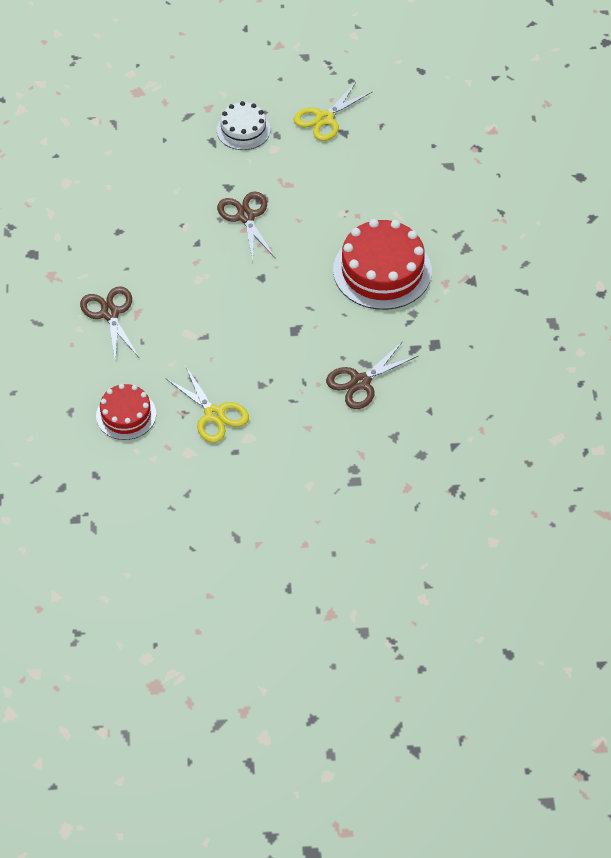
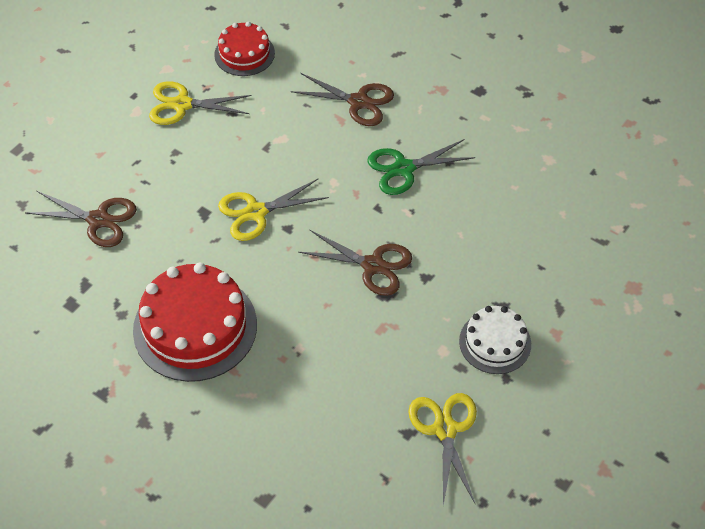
camera: 130 degrees right, 0 degrees up
brown scissors [326,341,419,409] -> brown scissors turned 105 degrees clockwise [26,191,137,247]
none -> yellow scissors [218,179,329,241]
none -> green scissors [367,139,475,195]

